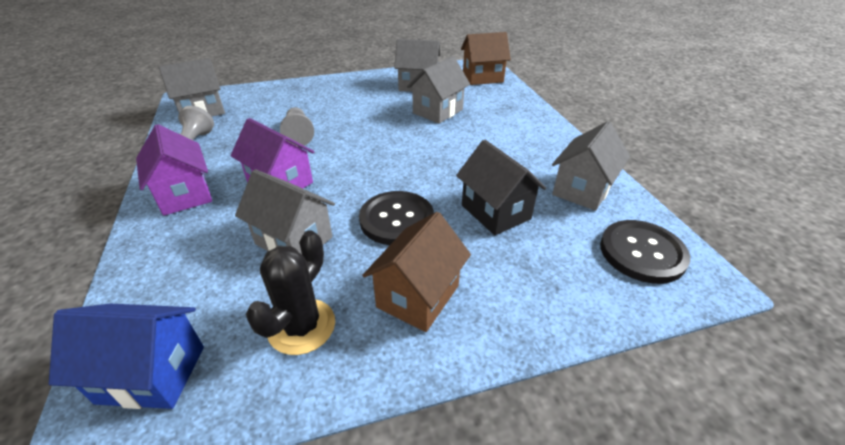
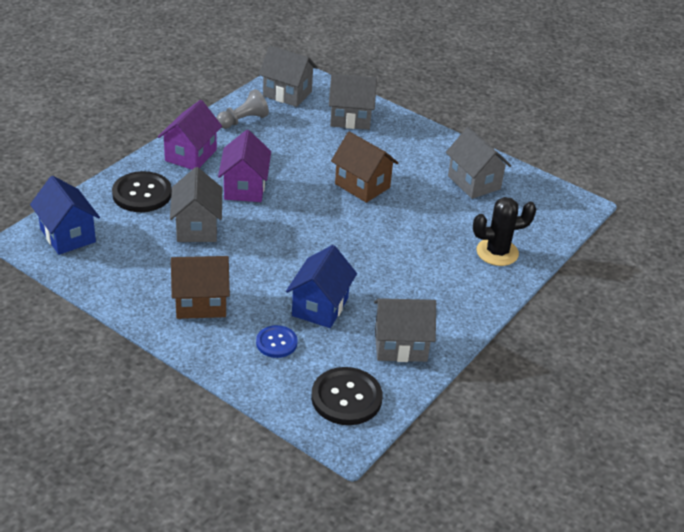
camera: 50 degrees right, 0 degrees up
black cactus [246,230,335,355] -> black cactus moved to [473,197,536,266]
grey pawn [280,107,314,147] -> none
black button [359,191,434,245] -> black button moved to [112,171,172,212]
grey house [407,56,470,124] -> grey house moved to [329,74,377,130]
black house [456,140,546,235] -> blue house [286,245,357,328]
brown house [461,32,511,85] -> brown house moved to [331,131,398,203]
none -> blue button [256,325,298,358]

